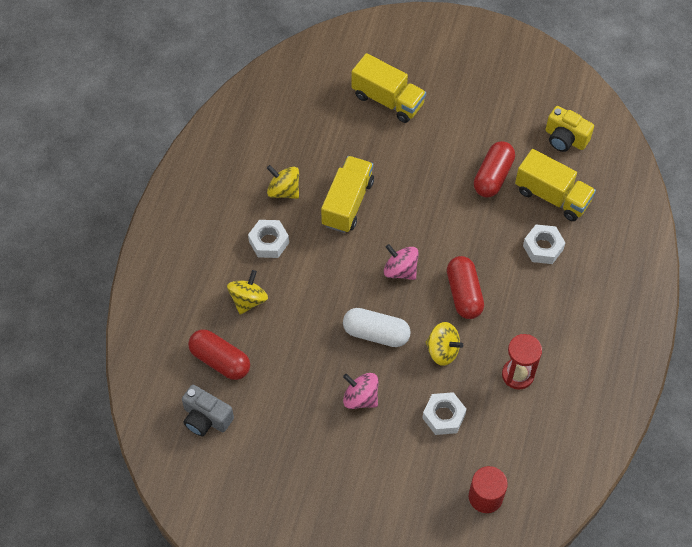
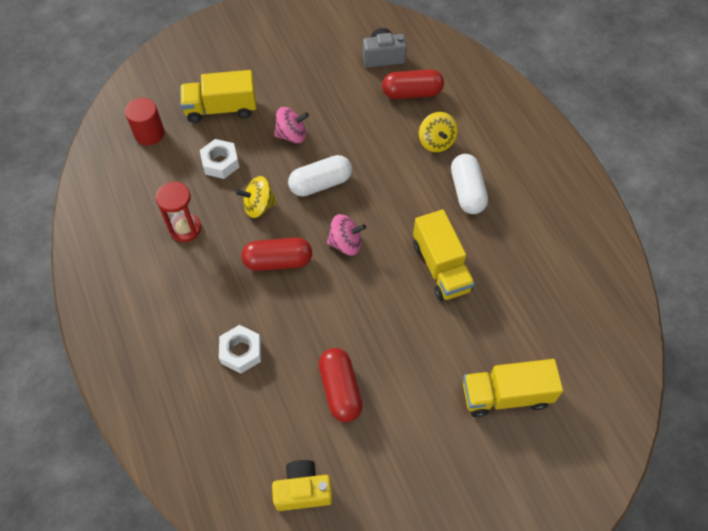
camera: 140 degrees right, 0 degrees up
white nut [248,220,289,258] -> white capsule [451,154,488,214]
yellow spinning top [267,165,299,199] -> none
red capsule [447,256,484,319] -> red capsule turned 45 degrees counterclockwise [241,238,312,271]
yellow truck [515,149,596,221] -> yellow truck moved to [180,70,256,123]

